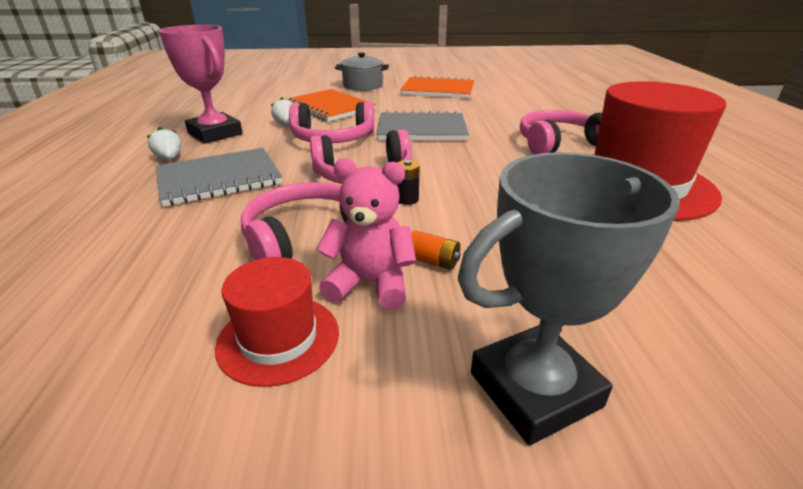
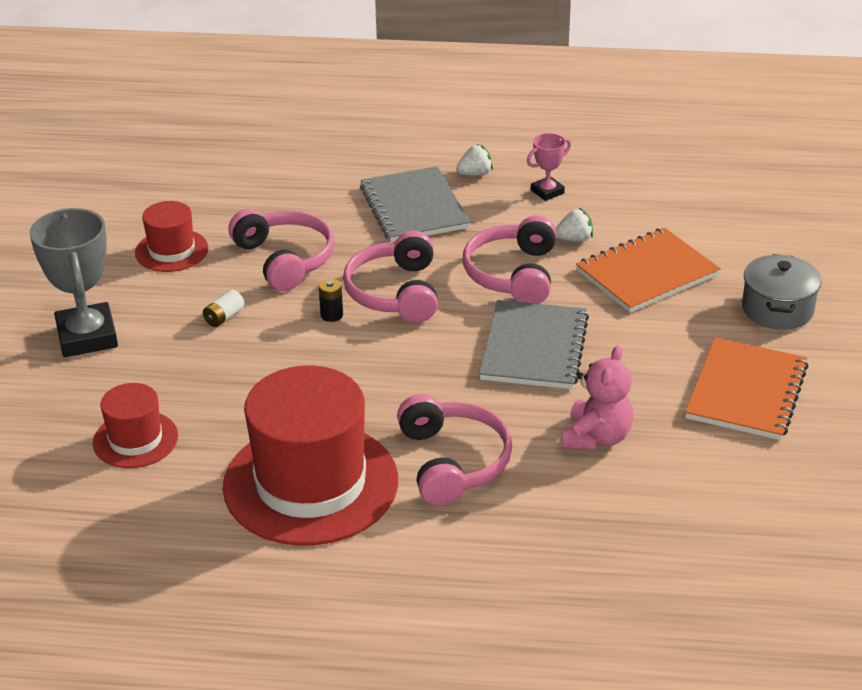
camera: 100 degrees right, 5 degrees up
pink trophy [159,25,243,144] -> pink trophy [527,133,571,201], size x0.50
pink teddy bear [316,158,416,310] -> pink teddy bear moved to [562,345,633,451]
orange battery [411,230,461,270] -> white battery [203,290,245,327]
none -> red hat [93,383,178,468]

